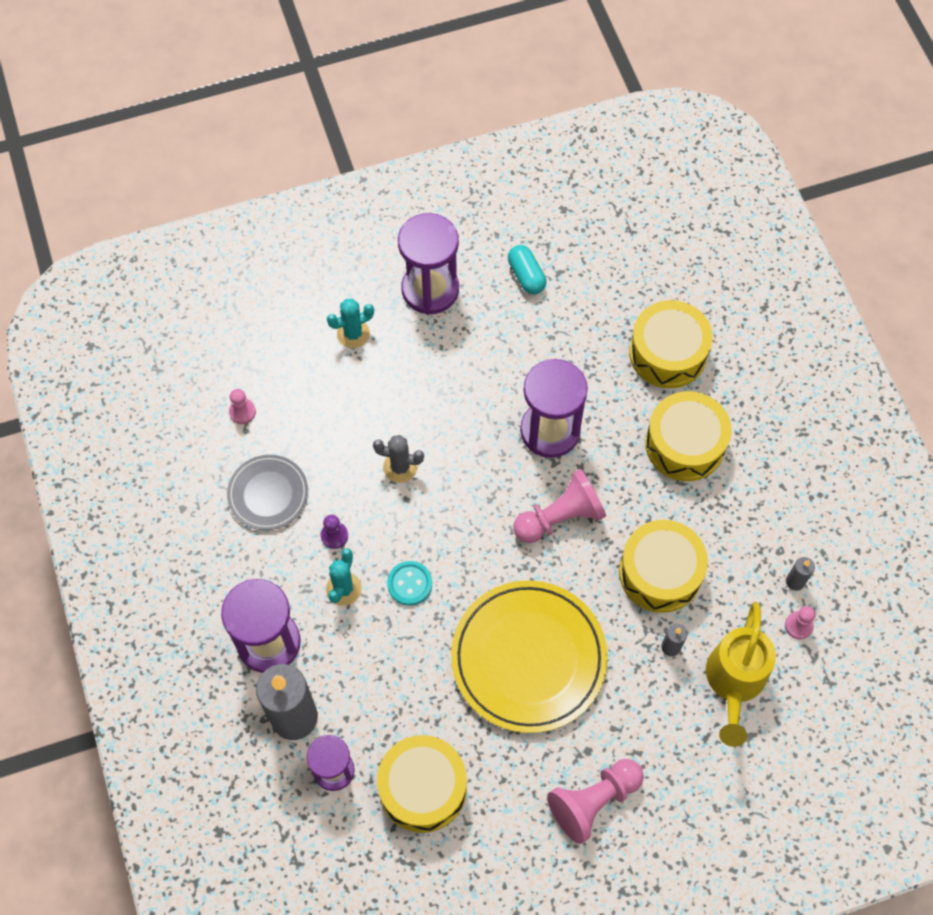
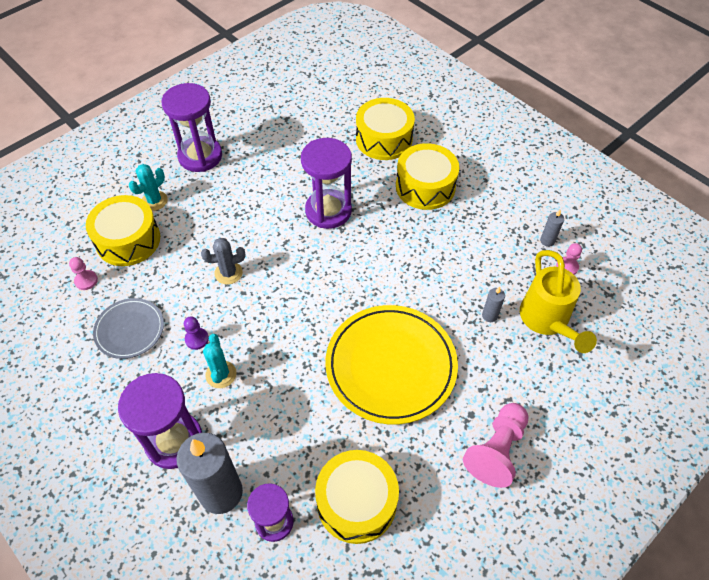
camera: 25 degrees left, 10 degrees down
turquoise button [387,561,432,606] -> none
turquoise capsule [508,245,546,294] -> none
pink pawn [513,469,606,543] -> none
yellow drum [619,520,708,613] -> yellow drum moved to [86,195,160,266]

